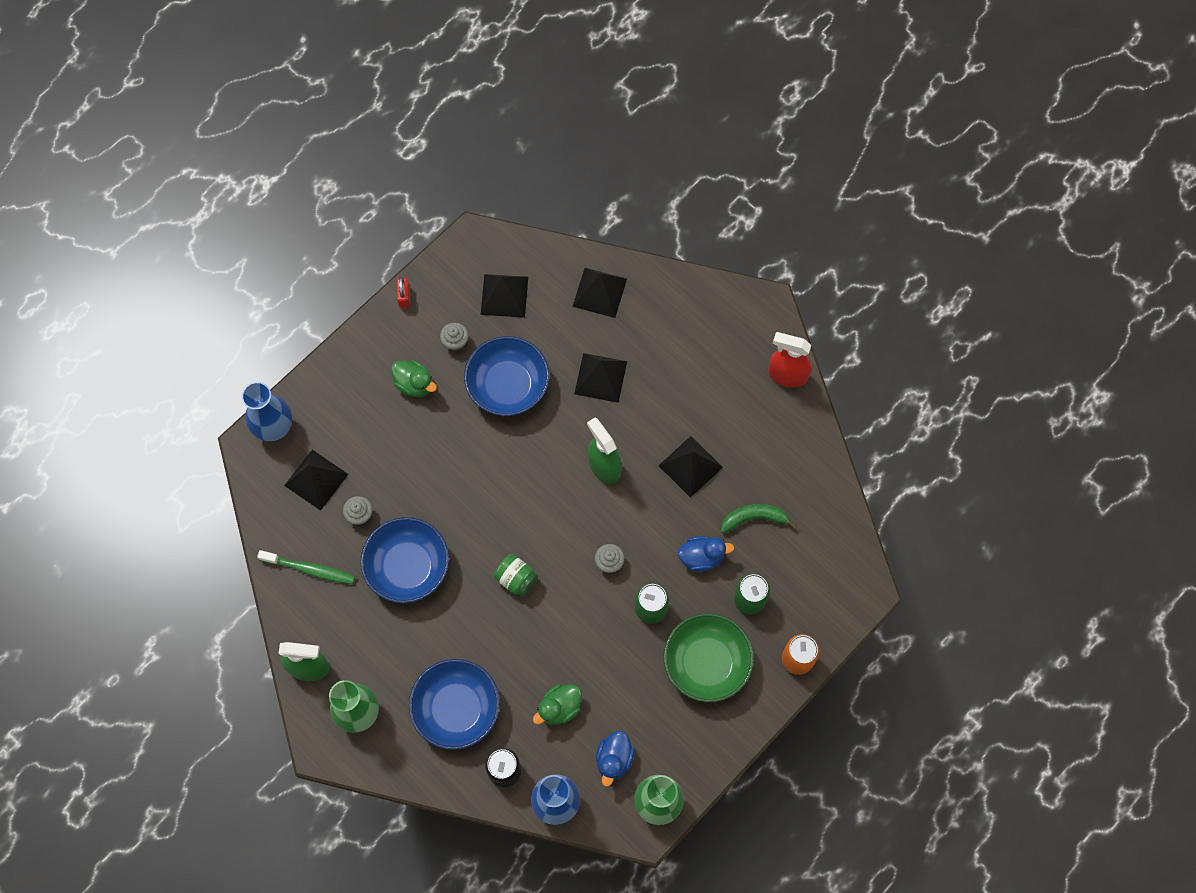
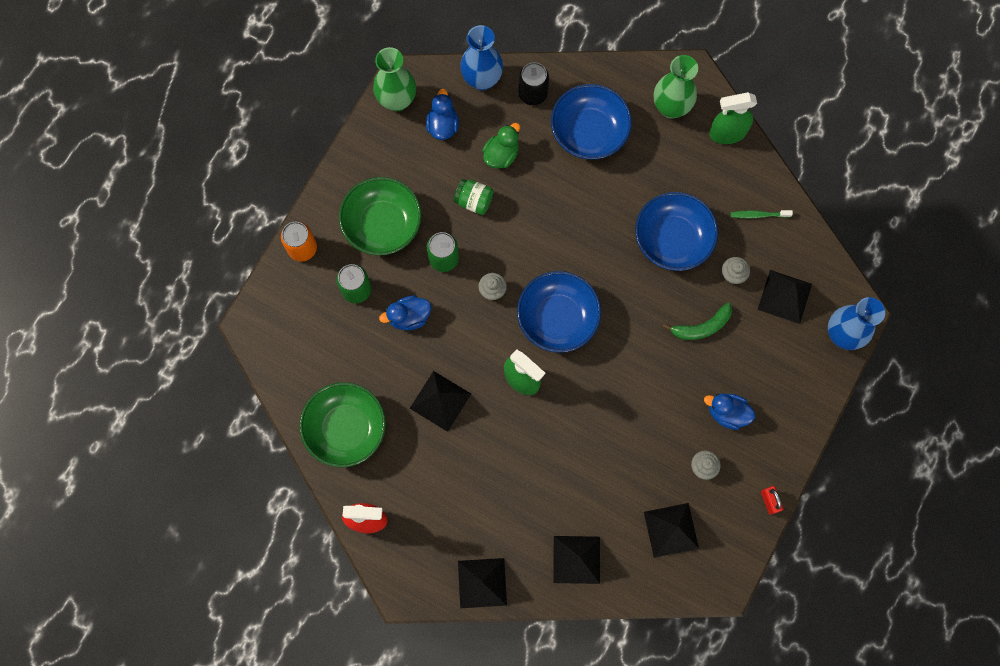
camera: 165 degrees right, 5 degrees up
green toothbrush [257,550,355,584] -> green toothbrush [731,210,793,218], size x0.67
green duck [391,360,437,397] -> blue duck [704,393,755,430]
blue bowl [464,336,549,416] -> blue bowl moved to [517,271,601,353]
green jar [494,554,538,597] -> green jar moved to [454,179,494,215]
black pyramid [574,353,627,403] -> black pyramid moved to [458,558,507,608]
green banana [721,504,797,533] -> green banana moved to [663,303,732,340]
none -> green bowl [300,382,386,468]

